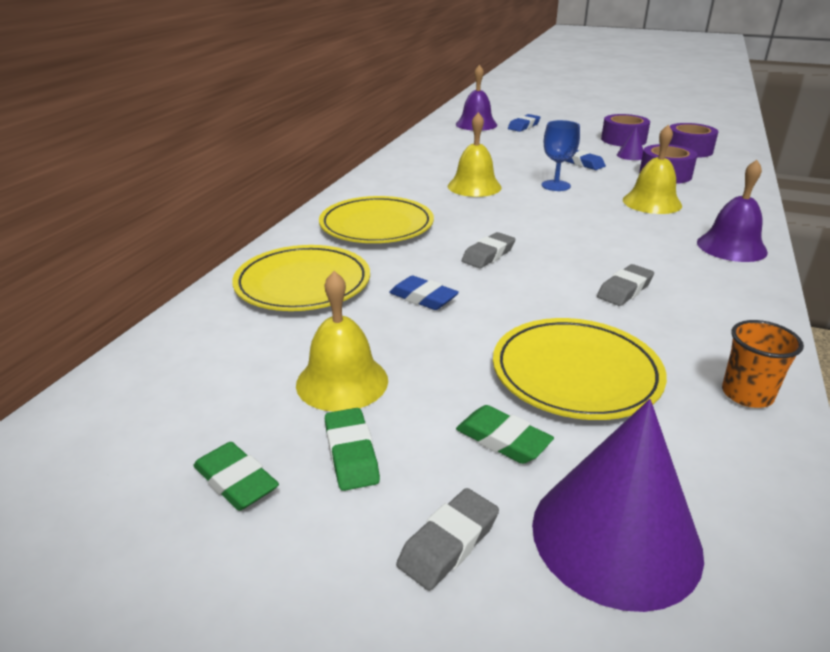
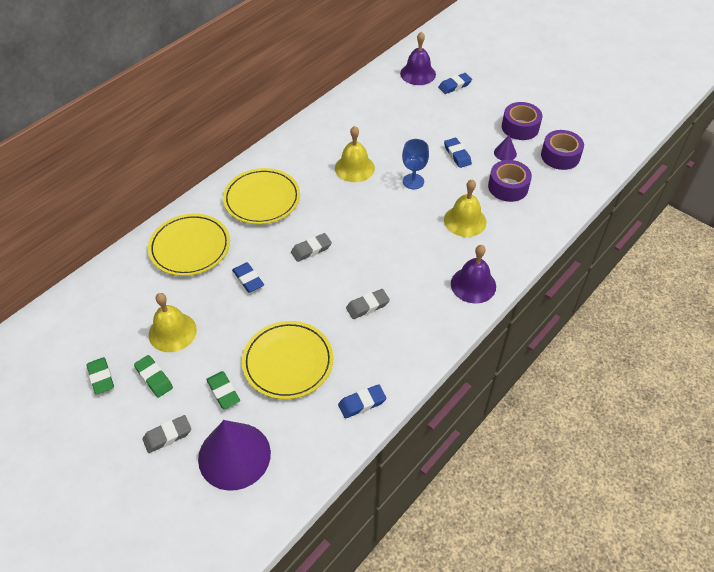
camera: 20 degrees right, 20 degrees up
green eraser [325,408,380,491] -> green eraser turned 45 degrees counterclockwise [134,355,173,398]
orange cup [722,320,804,408] -> blue eraser [338,384,386,418]

